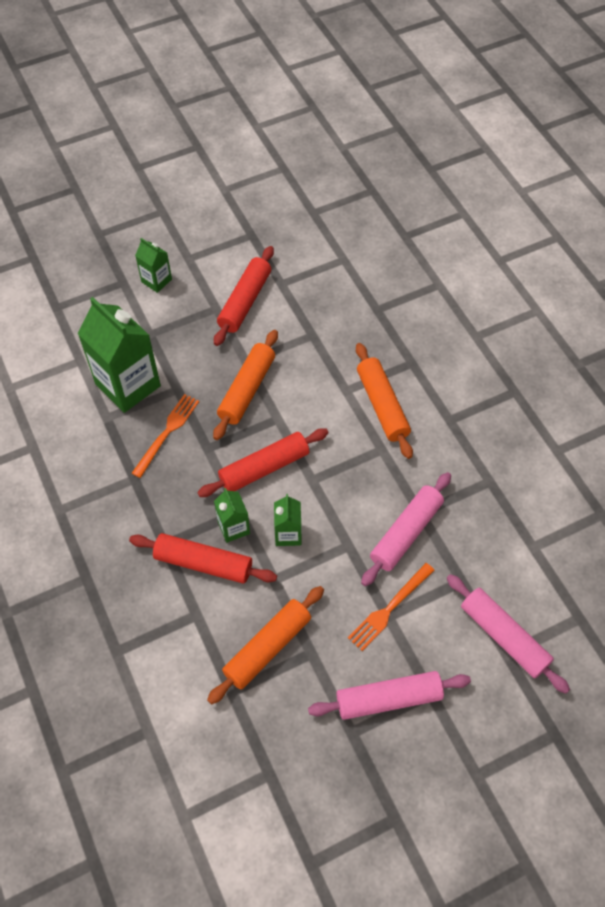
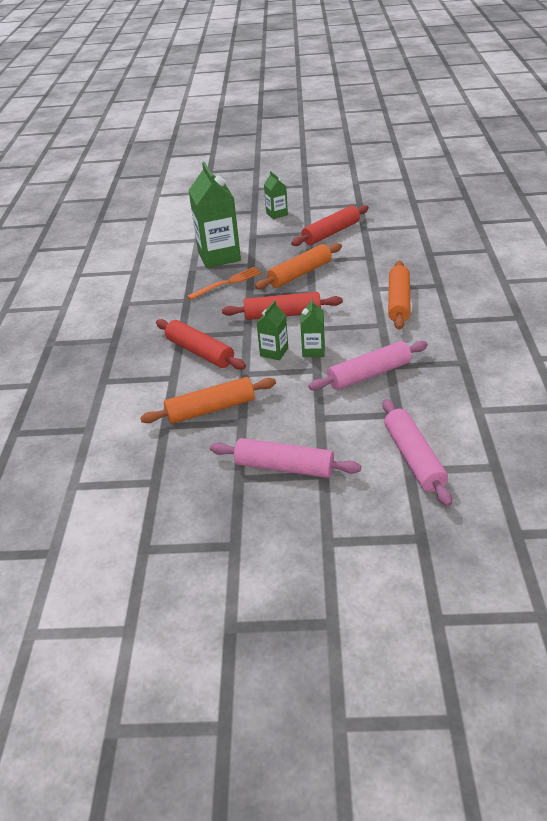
camera: 30 degrees right, 20 degrees down
green carton [214,488,250,543] -> green carton moved to [300,298,325,357]
orange fork [348,563,435,651] -> none

